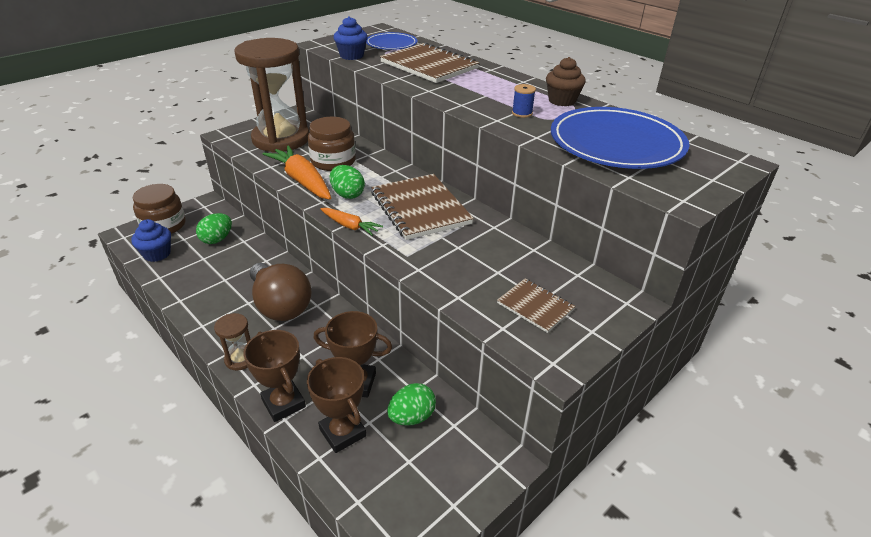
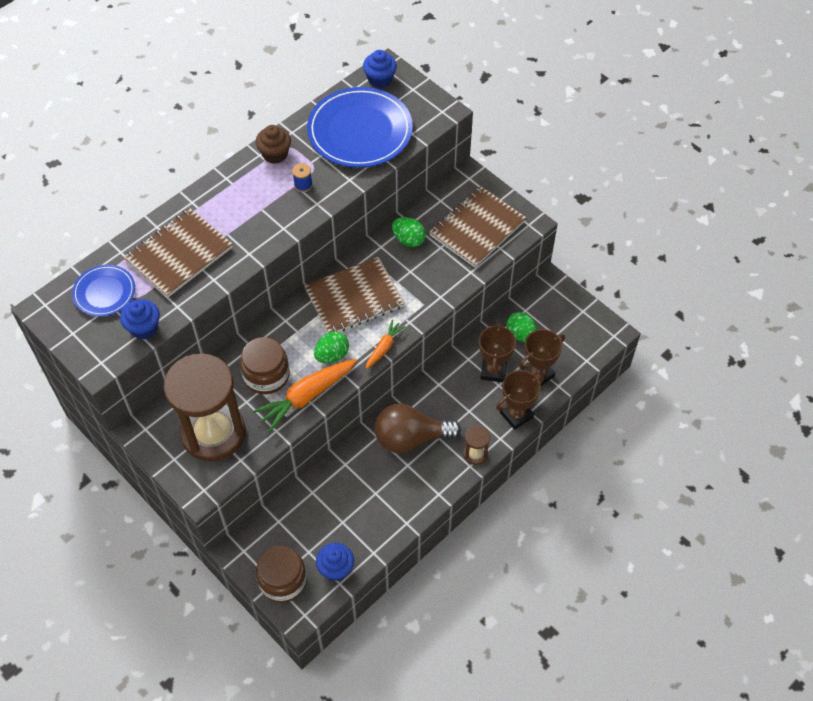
camera: 90 degrees left, 20 degrees up
green egg [196,213,232,244] -> green egg moved to [392,217,426,247]
brown light bulb [250,263,312,321] -> brown light bulb turned 150 degrees counterclockwise [374,404,461,453]
brown notebook [497,279,575,333] -> brown notebook [429,186,526,268], size x1.85
none -> blue cupcake [363,50,397,88]

